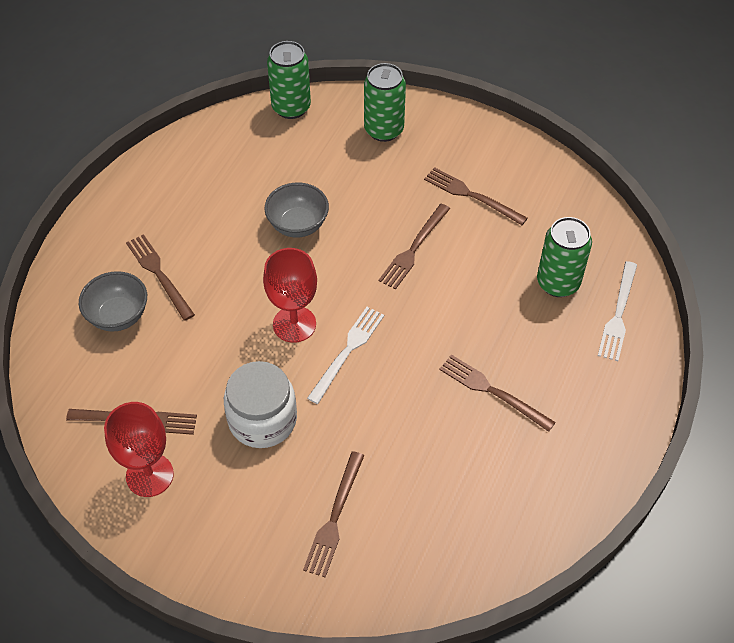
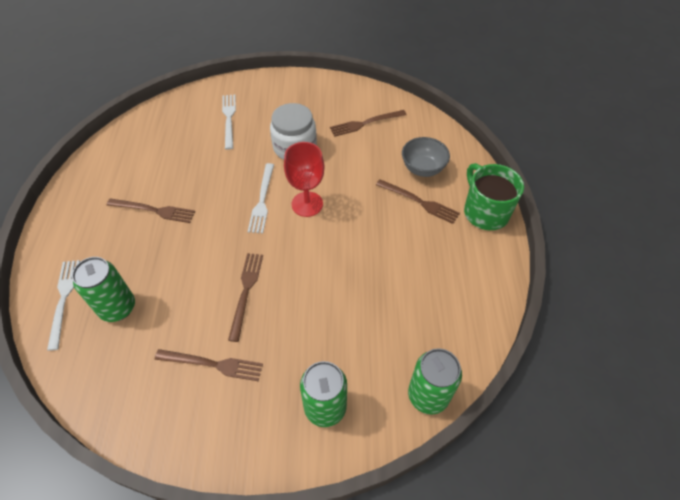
camera: 155 degrees right, 0 degrees up
red goblet [104,402,174,497] -> none
grey bowl [264,183,329,238] -> none
brown fork [303,451,364,577] -> white fork [222,95,236,150]
none -> green mug [464,163,524,230]

